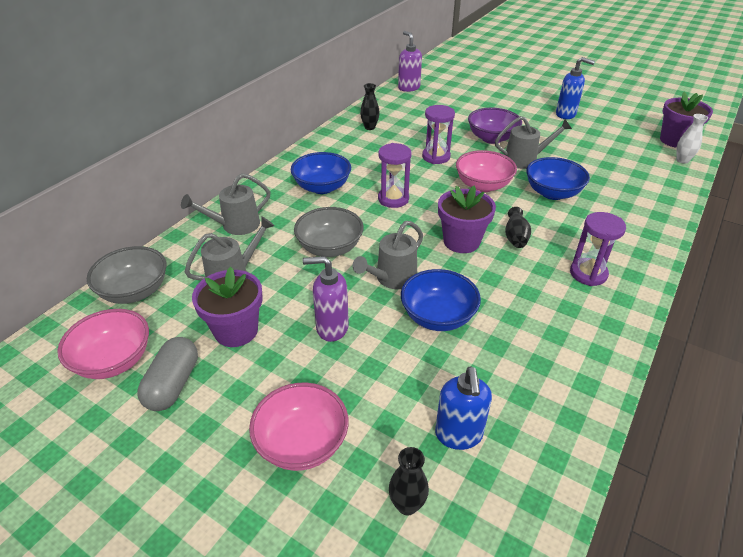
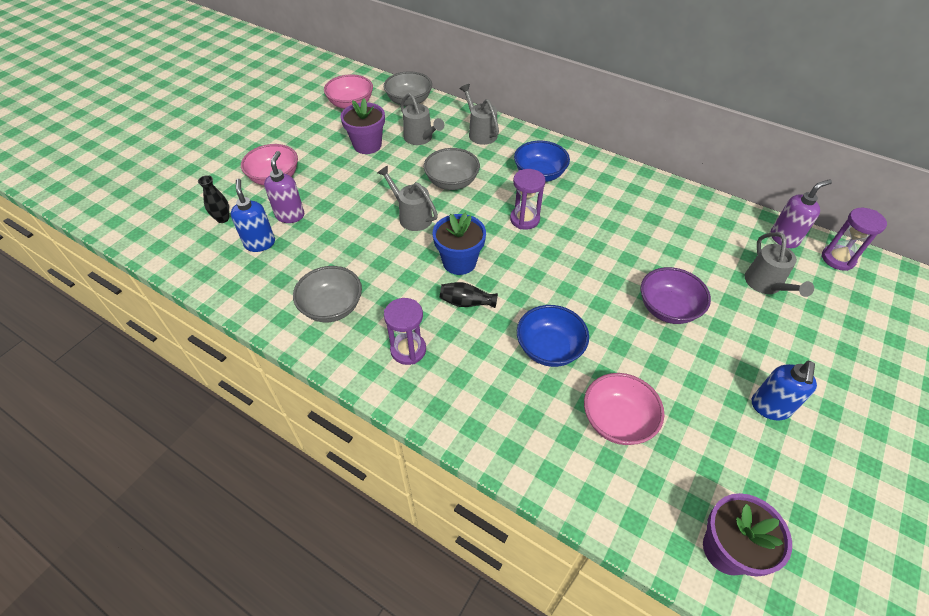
camera: 90 degrees right, 10 degrees up
grey capsule [137,337,198,411] -> none
purple soap dispenser [303,256,349,342] -> purple soap dispenser moved to [264,151,304,223]
black vase [360,83,380,130] -> none
blue bowl [401,269,481,331] -> none
purple hourglass [422,105,455,164] -> purple hourglass moved to [821,208,887,271]
blue soap dispenser [435,366,492,450] -> blue soap dispenser turned 75 degrees clockwise [231,179,275,252]
purple flower pot [438,185,496,253] -> blue flower pot [433,213,486,275]
pink bowl [456,150,517,192] -> pink bowl moved to [584,373,664,445]
grey watering can [495,116,572,169] -> grey watering can moved to [745,232,814,297]
white vase [676,114,708,164] -> none
none -> grey bowl [293,266,362,322]

